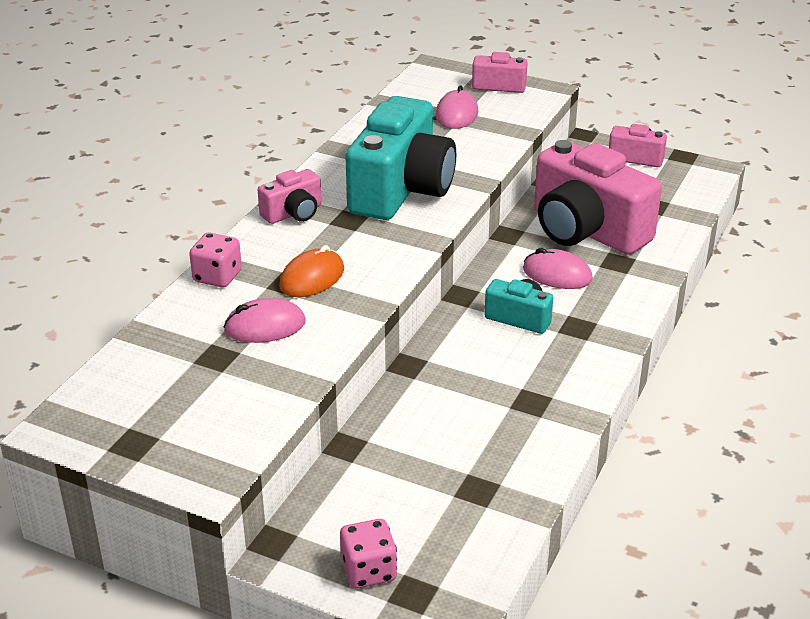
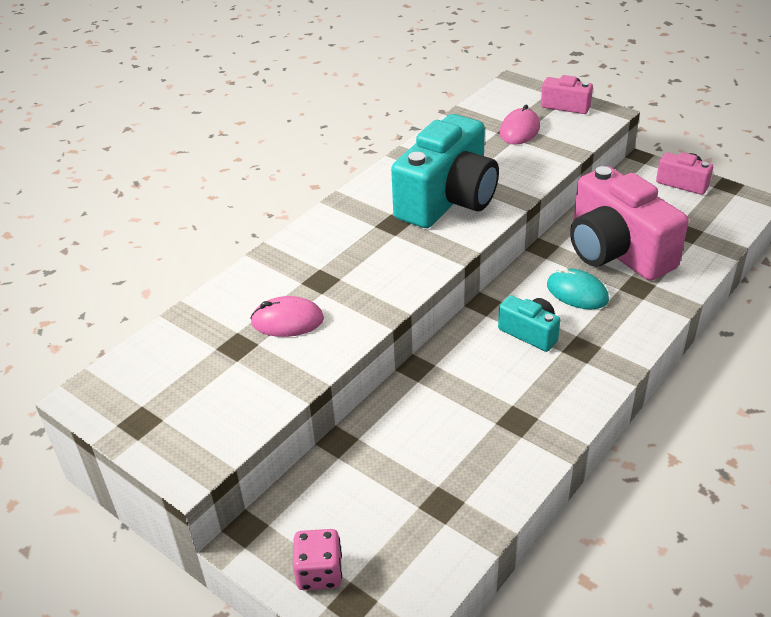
camera: 15 degrees right, 5 degrees up
pink dice [189,233,242,287] -> none
pink camera [258,169,322,224] -> none
orange mouse [279,245,344,297] -> none
pink mouse [523,248,593,289] -> turquoise mouse [547,267,609,309]

